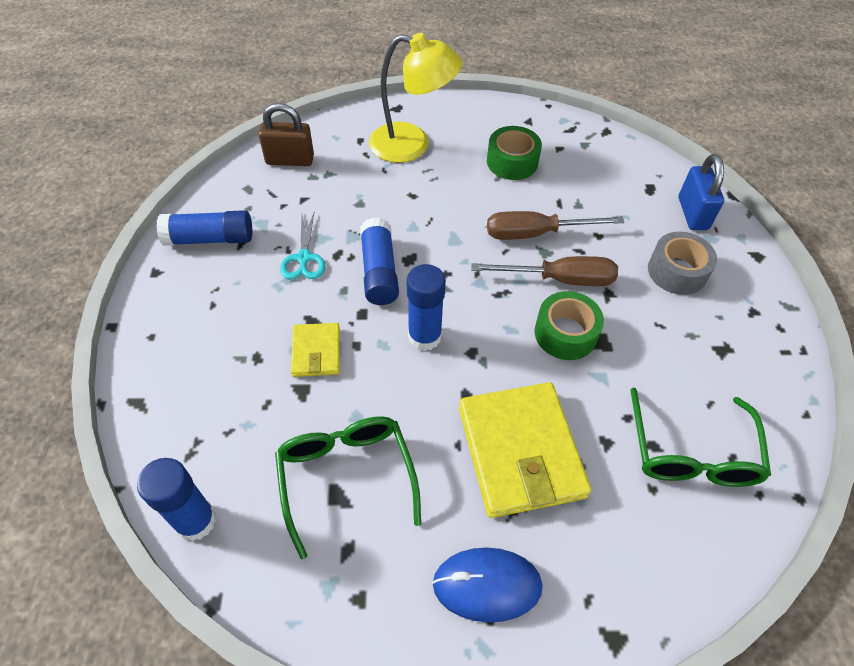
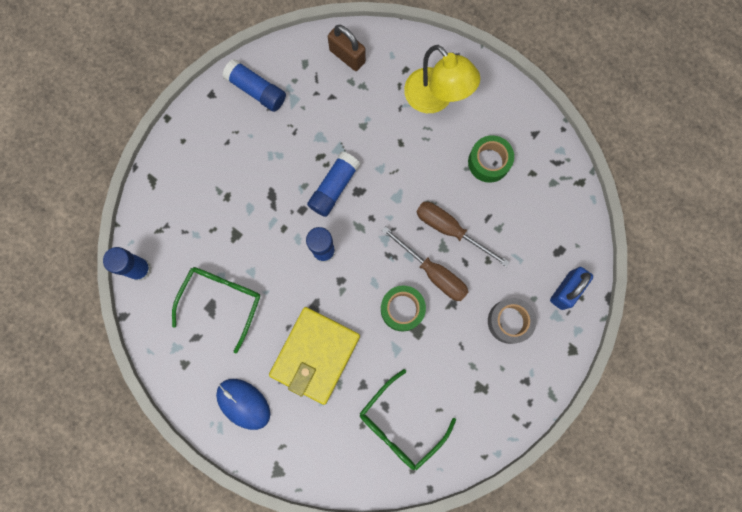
camera: 40 degrees right, 25 degrees up
turquoise scissors [280,213,325,280] -> none
yellow wallet [291,323,340,377] -> none

